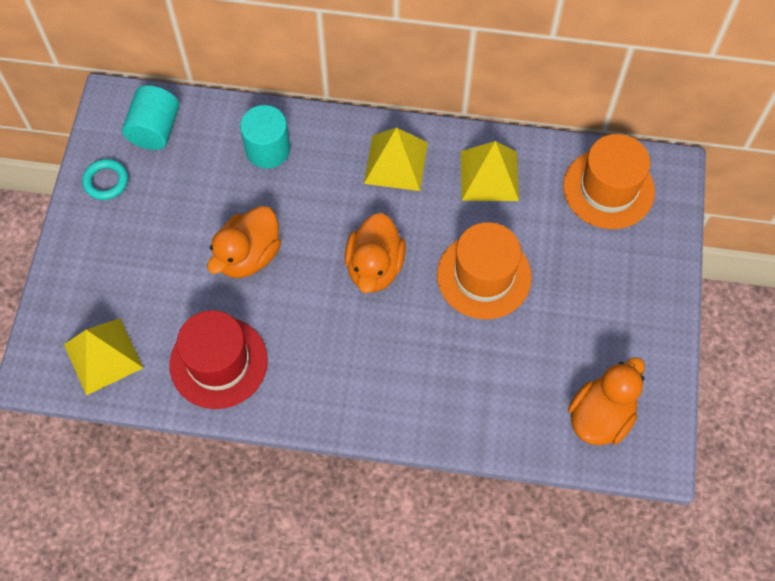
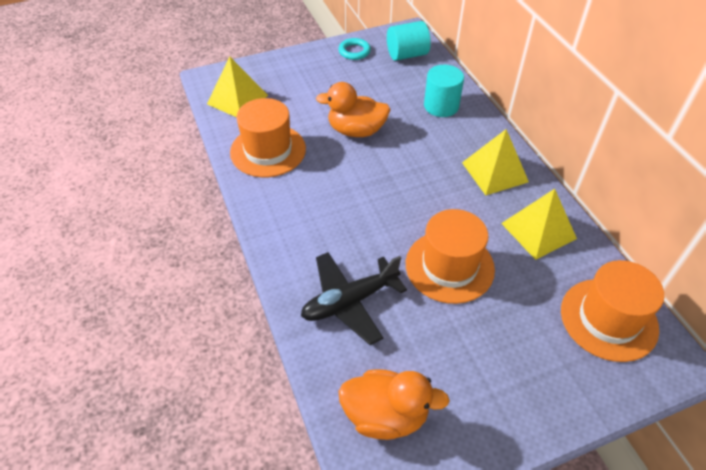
camera: 60 degrees right, 15 degrees down
red hat [170,310,268,409] -> orange hat [230,98,306,177]
orange duck [345,213,406,293] -> none
none -> black plane [301,252,407,345]

